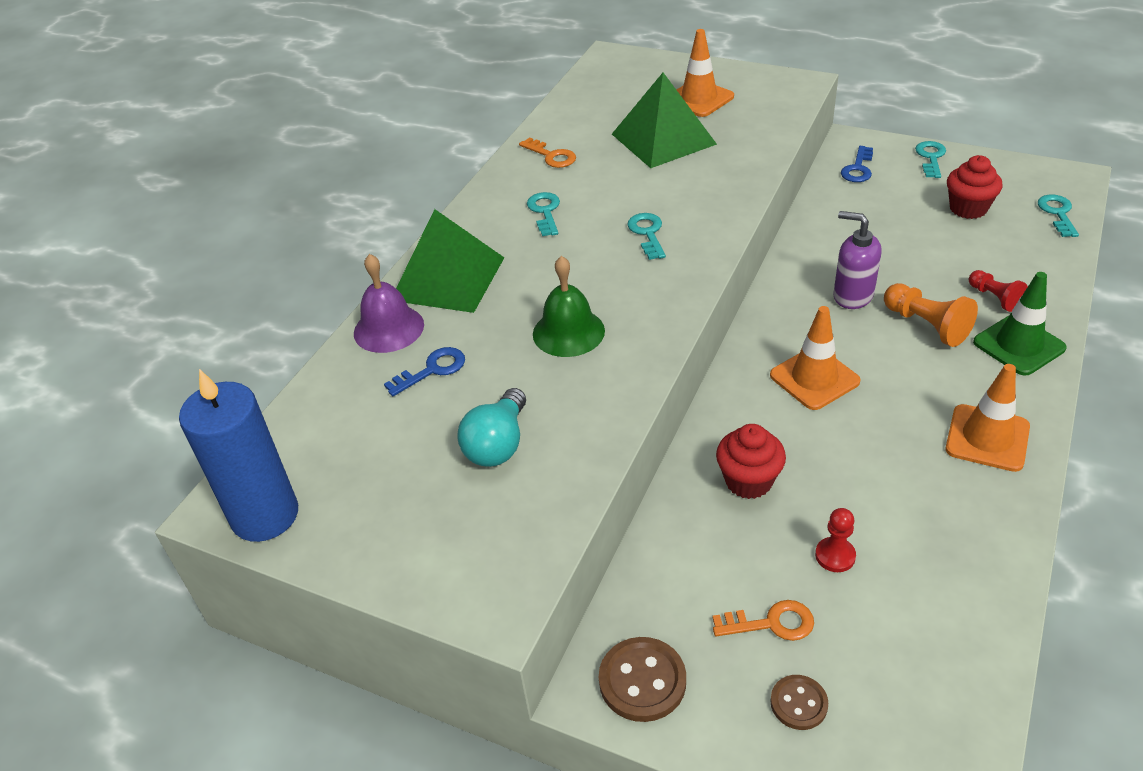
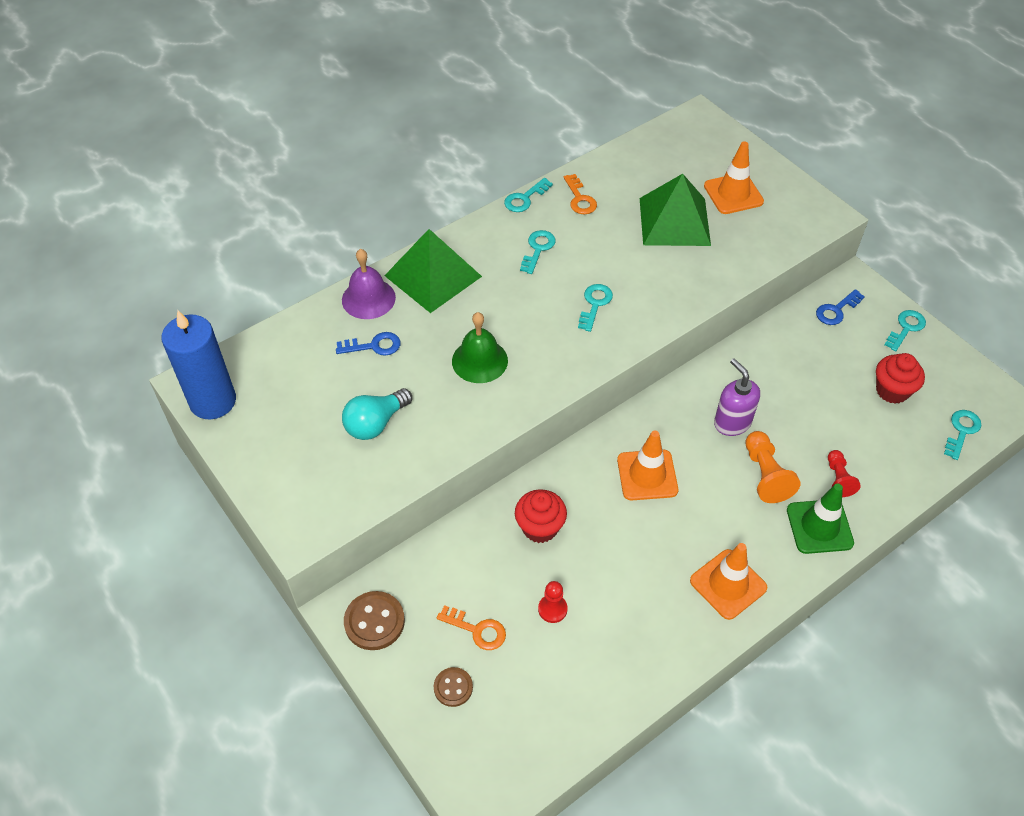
camera: 25 degrees right, 10 degrees up
none -> turquoise key [504,178,553,212]

